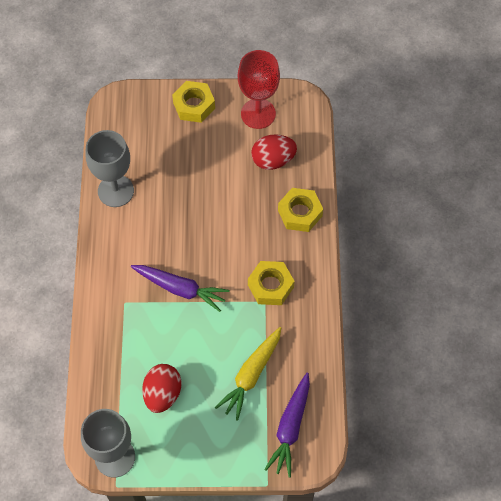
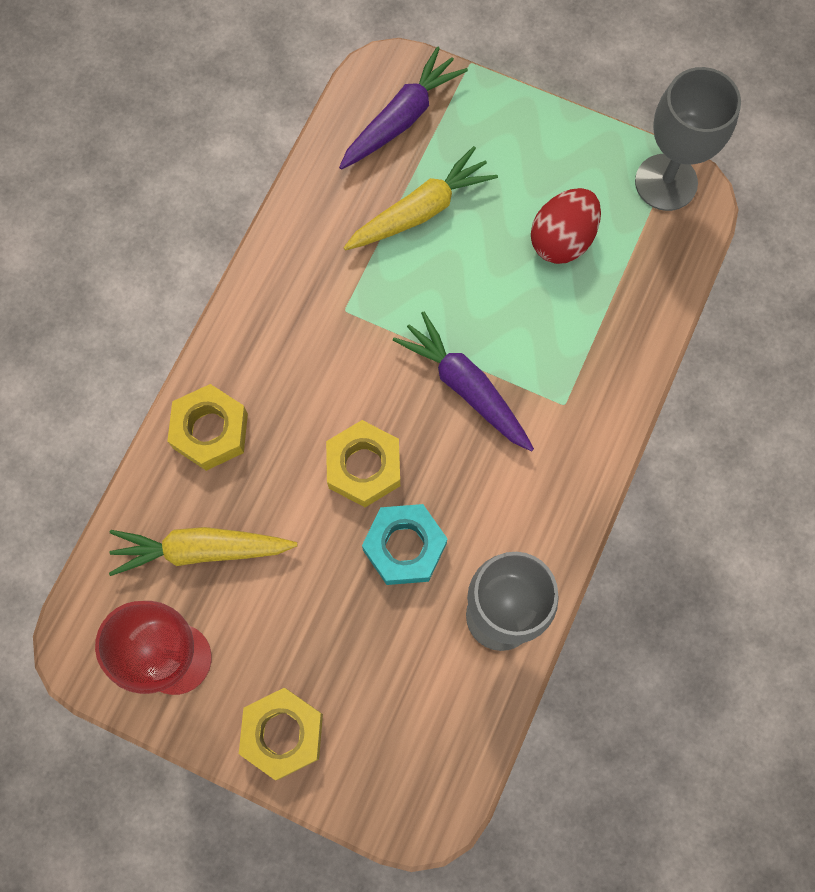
camera: 155 degrees left, 10 degrees up
yellow nut [248,261,295,305] -> yellow nut moved to [326,420,400,507]
red egg [251,135,297,170] -> yellow carrot [109,527,298,576]
none -> turquoise nut [362,504,448,585]

